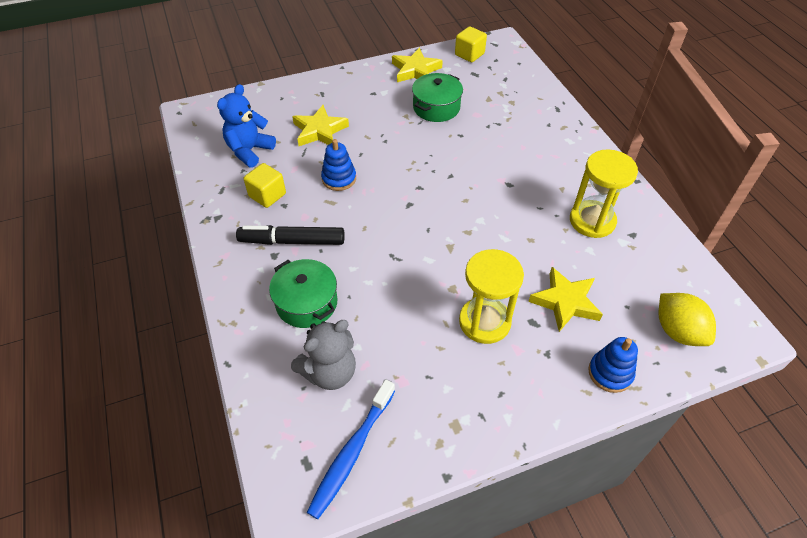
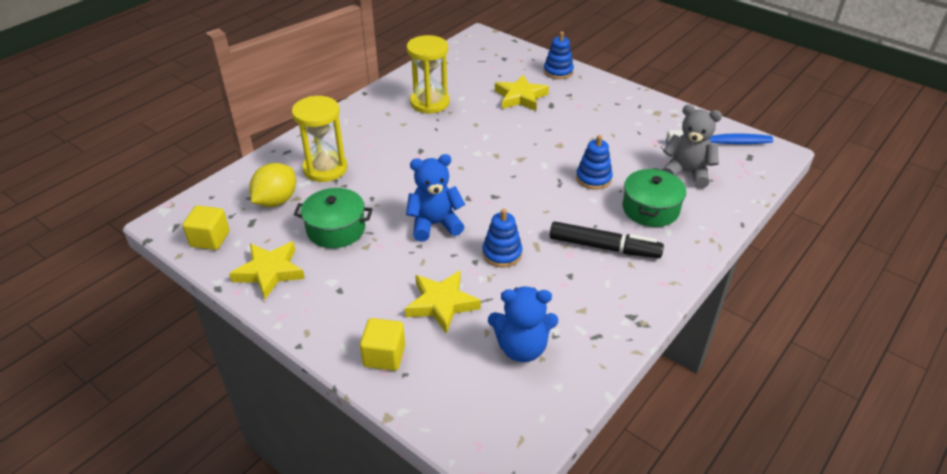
camera: 120 degrees left, 10 degrees down
black marker [236,225,345,245] -> black marker turned 45 degrees counterclockwise [550,222,664,258]
yellow cube [244,163,286,208] -> yellow cube moved to [360,318,405,371]
yellow hourglass [459,249,524,344] -> yellow hourglass moved to [292,96,347,182]
yellow lemon [658,293,716,346] -> yellow lemon moved to [249,163,296,207]
none -> blue teddy bear [406,154,465,242]
none -> blue stacking toy [576,135,613,190]

